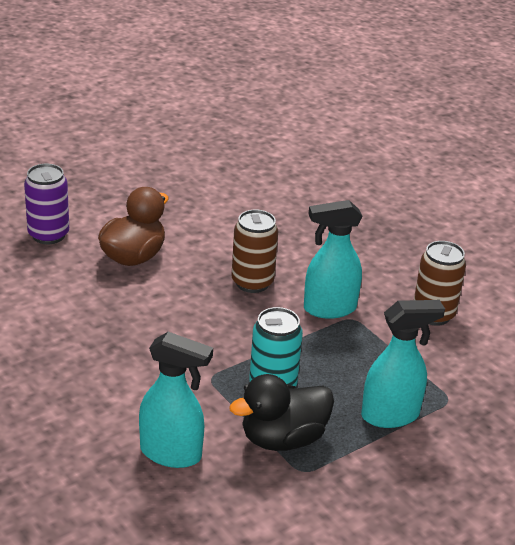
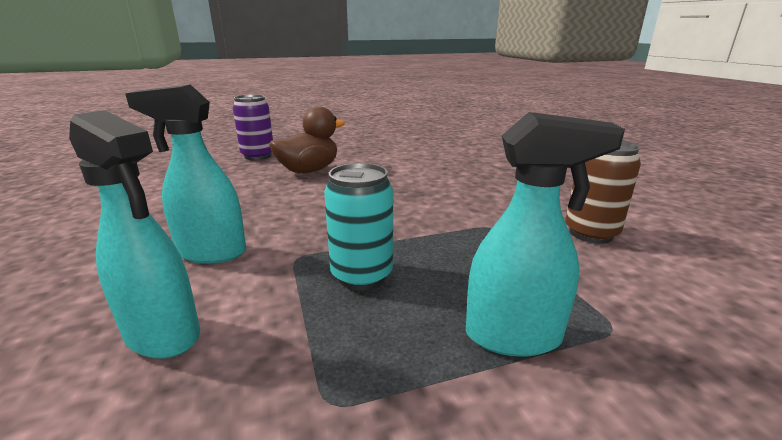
camera: 20 degrees right, 10 degrees down
black duck [229,374,334,451] -> none
brown can [232,210,278,293] -> none
turquoise spray bottle [304,200,362,319] -> turquoise spray bottle moved to [125,84,246,263]

